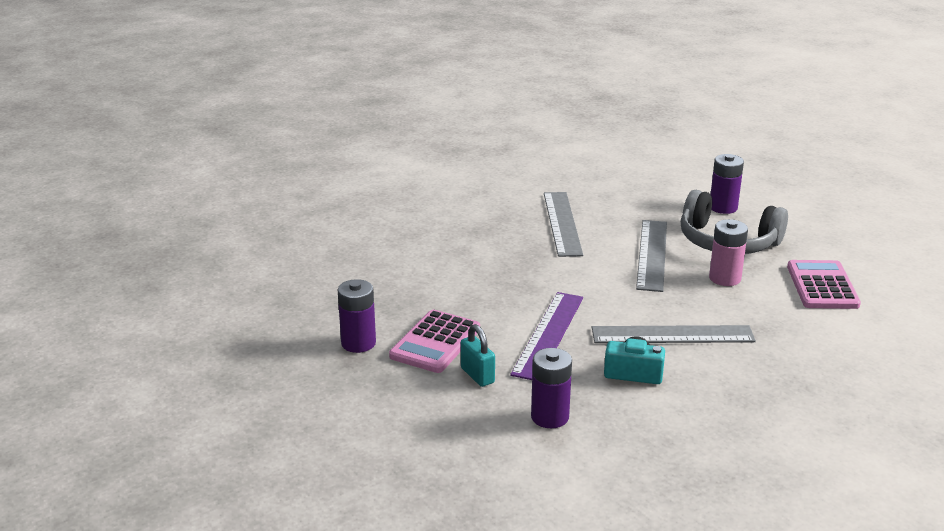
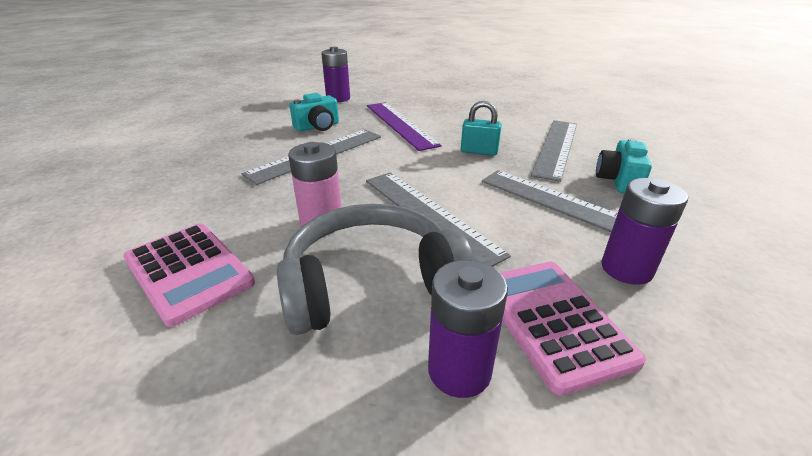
camera: 135 degrees right, 5 degrees up
purple battery [338,279,376,353] -> purple battery moved to [601,178,688,285]
pink calculator [389,310,480,373] -> pink calculator moved to [501,262,646,396]
turquoise padlock [461,324,495,387] -> turquoise padlock moved to [461,101,502,156]
none -> grey ruler [531,120,577,182]
none -> turquoise camera [596,138,652,193]

